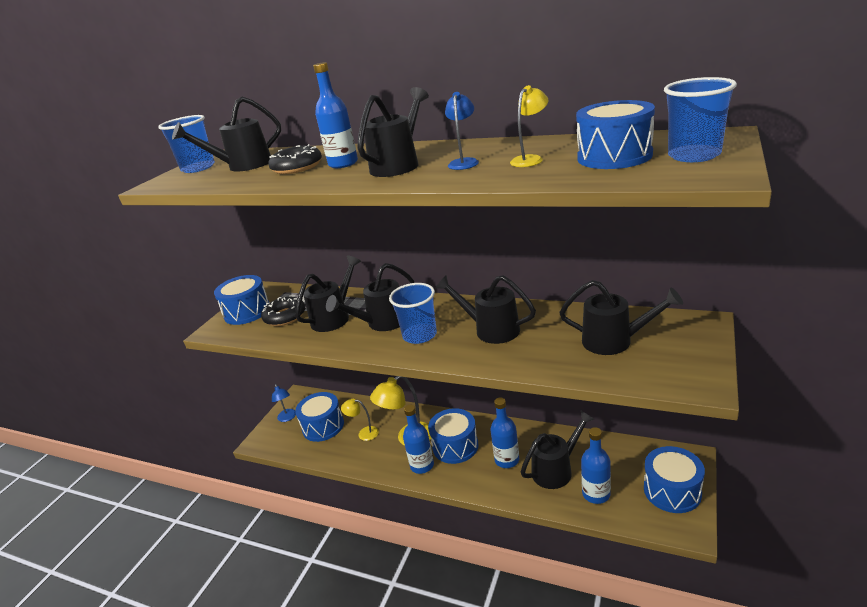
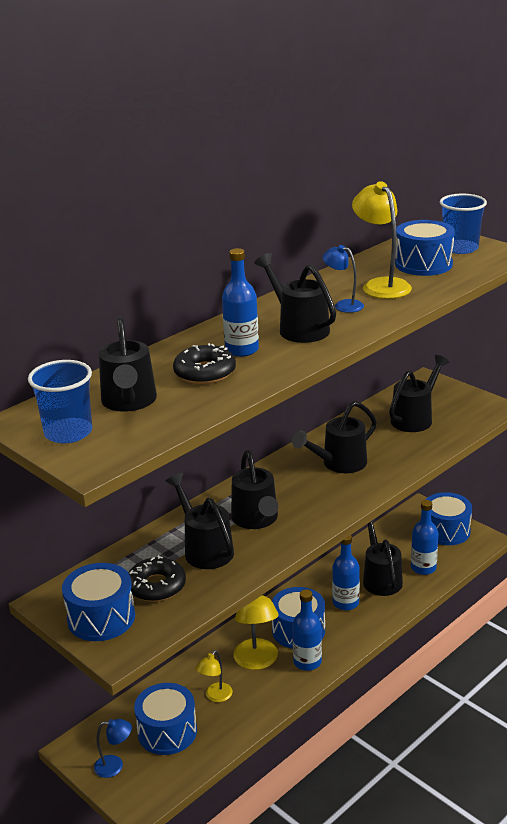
camera: 70 degrees left, 0 degrees up
blue cup [389,283,437,344] -> none
yellow lamp [510,85,549,167] -> yellow lamp [352,181,412,299], size x1.72

